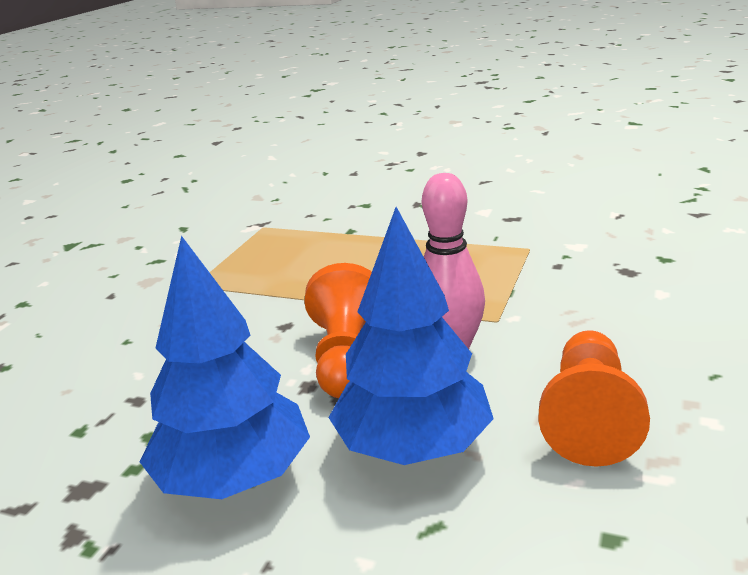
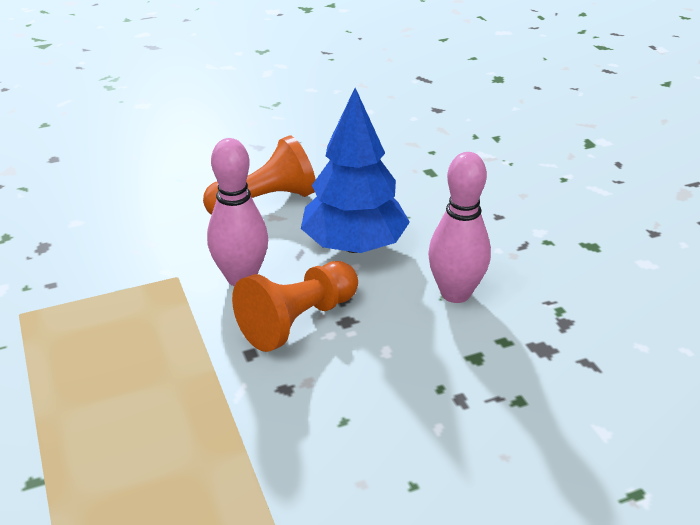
camera: 135 degrees left, 10 degrees up
blue tree [140,236,310,499] -> pink bowling pin [428,152,491,303]

